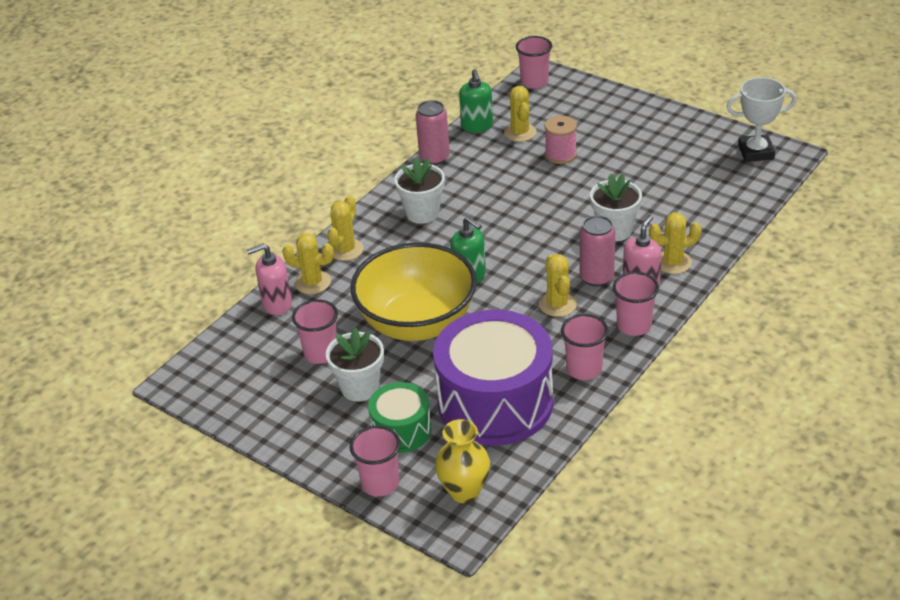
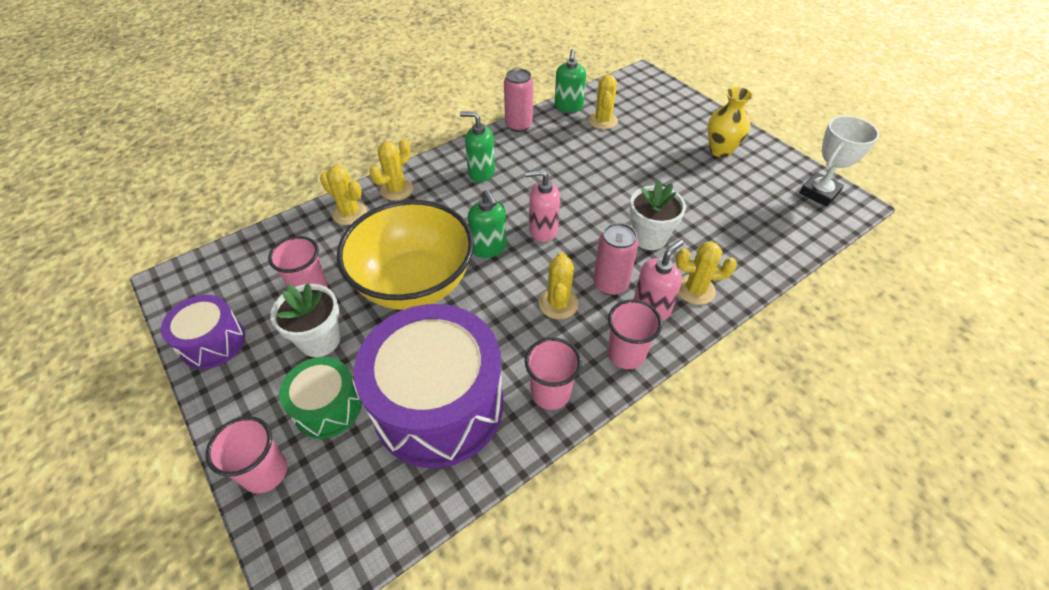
camera: 15 degrees right, 10 degrees up
pink soap dispenser [247,244,292,315] -> pink soap dispenser moved to [525,170,560,242]
white flower pot [394,157,445,224] -> green soap dispenser [460,111,495,182]
yellow vase [435,419,490,503] -> yellow vase moved to [708,87,753,157]
pink cup [516,36,552,88] -> none
pink spool [545,116,577,164] -> none
white trophy [726,77,797,162] -> white trophy turned 60 degrees counterclockwise [799,116,879,207]
none -> purple drum [161,295,245,369]

